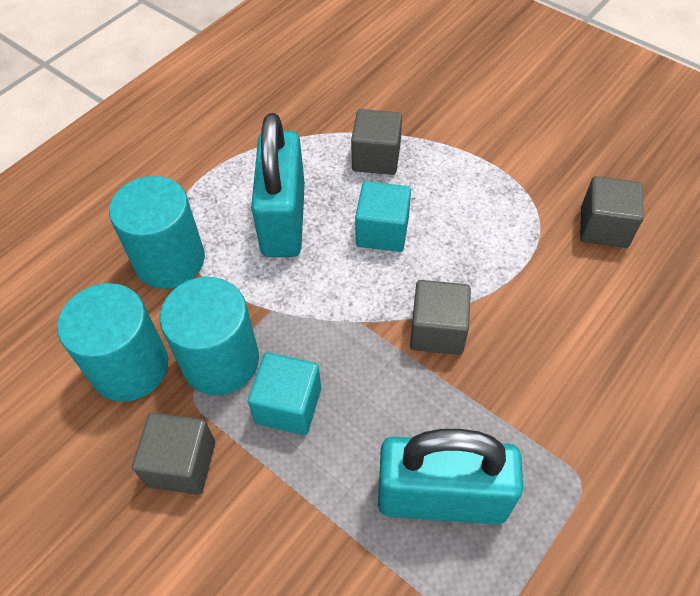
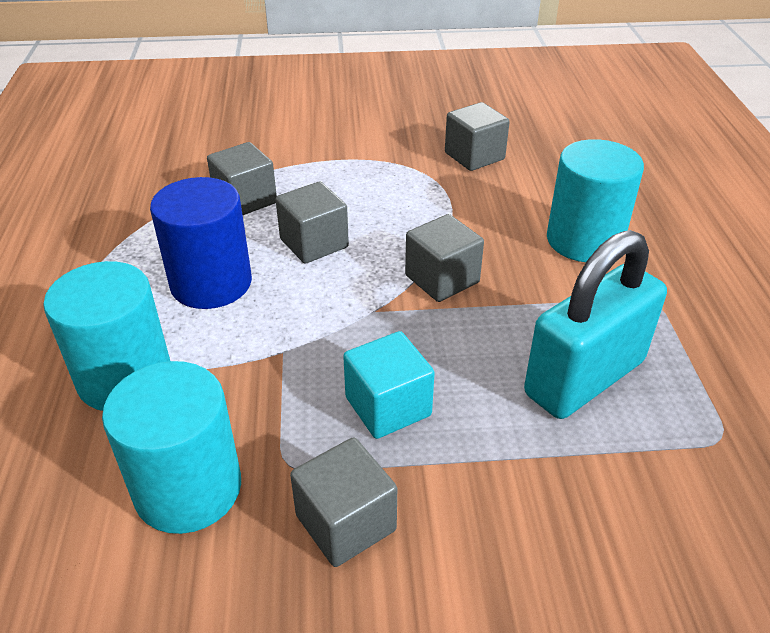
camera: 45 degrees left, 15 degrees down
turquoise cylinder [160,277,259,395] -> turquoise cylinder moved to [547,139,644,262]
turquoise padlock [251,113,305,257] -> blue cylinder [150,177,252,309]
turquoise cube [355,181,411,252] -> grey cube [276,182,349,263]

